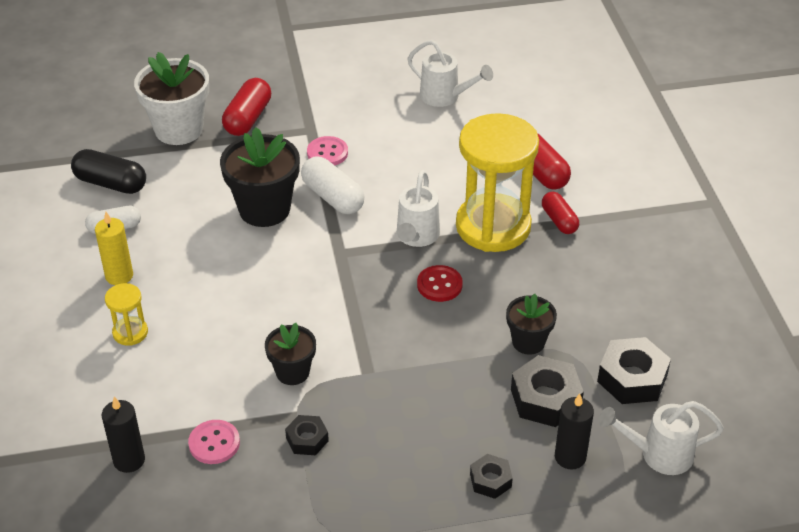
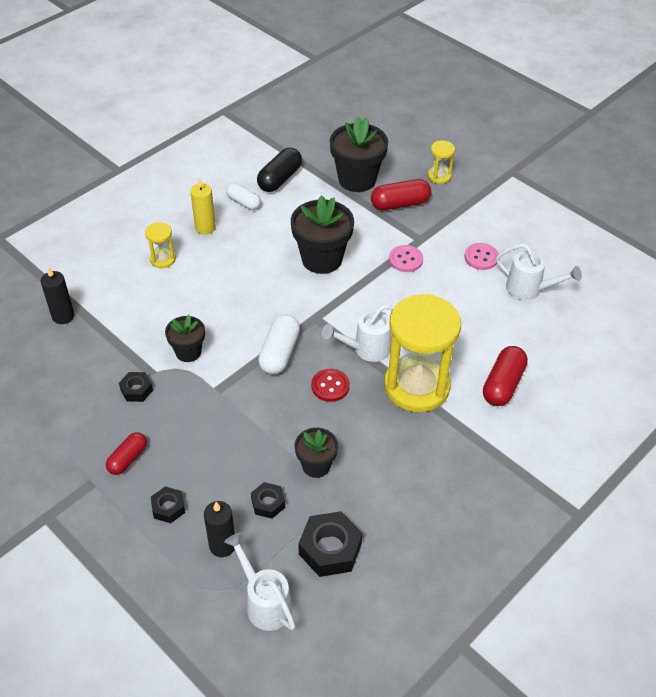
camera: 55 degrees right, 5 degrees up
black capsule [71,149,146,194] -> black capsule turned 45 degrees clockwise [257,148,302,192]
white flower pot [134,52,209,145] -> black flower pot [330,116,388,192]
pink button [188,420,240,464] -> pink button moved to [464,243,499,270]
white capsule [301,157,365,214] -> white capsule moved to [258,314,300,374]
white watering can [407,40,493,107] -> white watering can turned 60 degrees counterclockwise [496,244,582,300]
black nut [511,355,584,427] -> black nut [251,482,285,519], size x0.57
red capsule [542,192,579,234] -> red capsule moved to [106,432,147,475]
none -> yellow hourglass [428,140,455,184]

